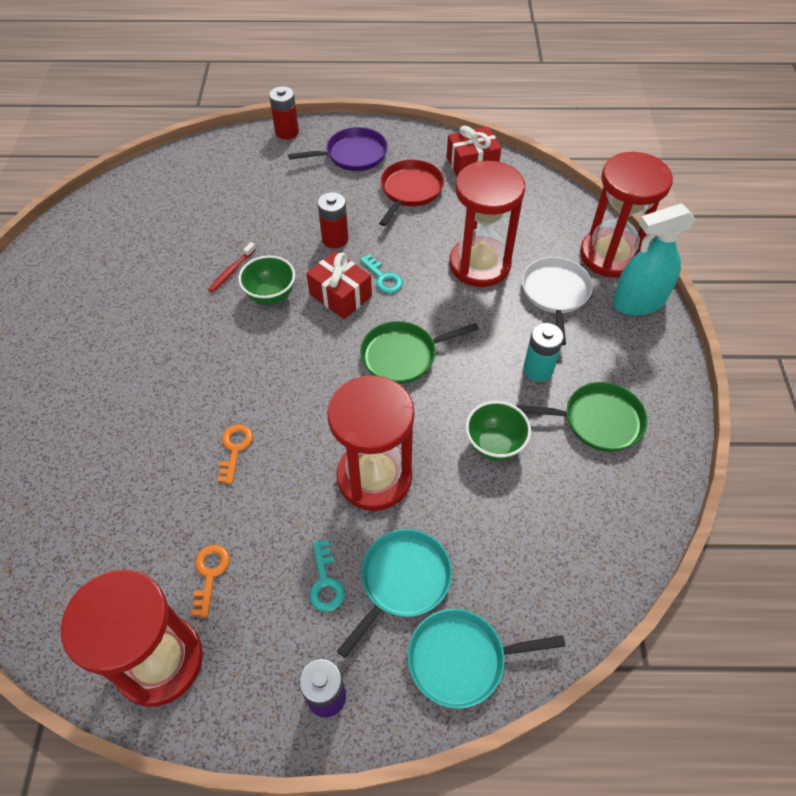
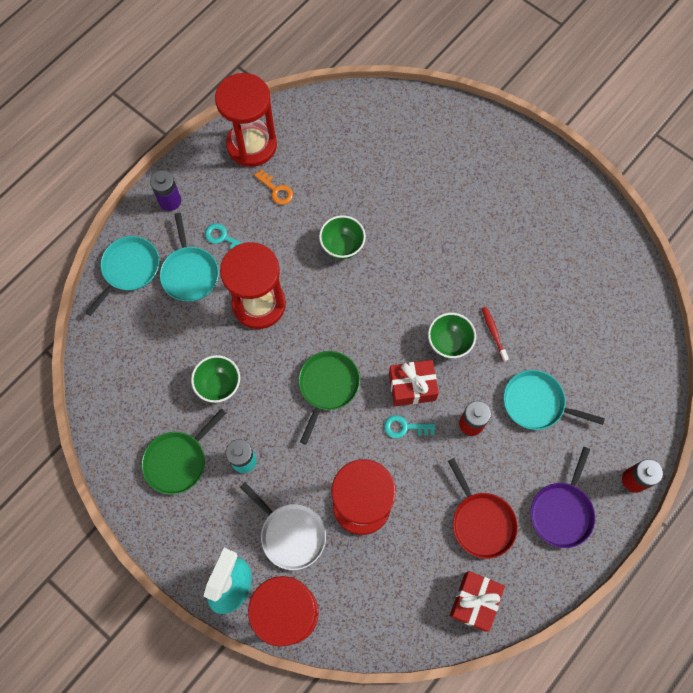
camera: 130 degrees right, 15 degrees up
orange key [217,424,253,484] -> green bowl [319,215,366,259]
none -> turquoise pan [503,370,605,430]

